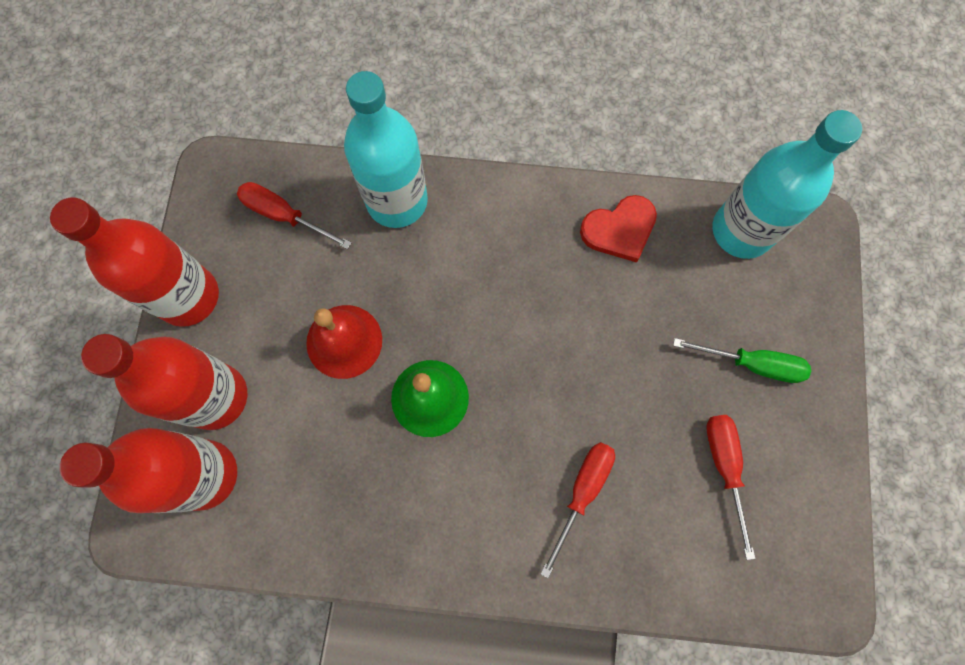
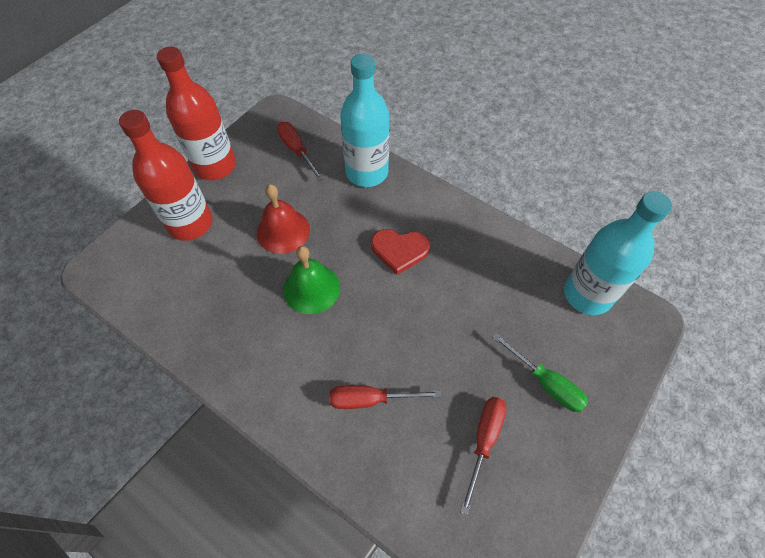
camera: 30 degrees right, 15 degrees down
red bottle [60,428,237,513] -> none
red screwdriver [540,442,615,578] -> red screwdriver turned 150 degrees counterclockwise [329,385,442,409]
red heart [580,195,657,262] -> red heart moved to [371,229,430,275]

